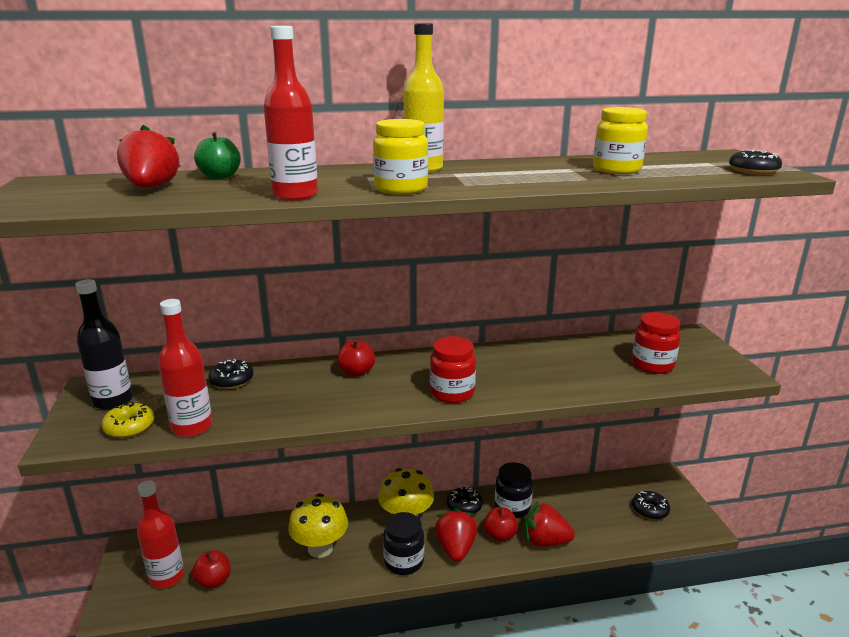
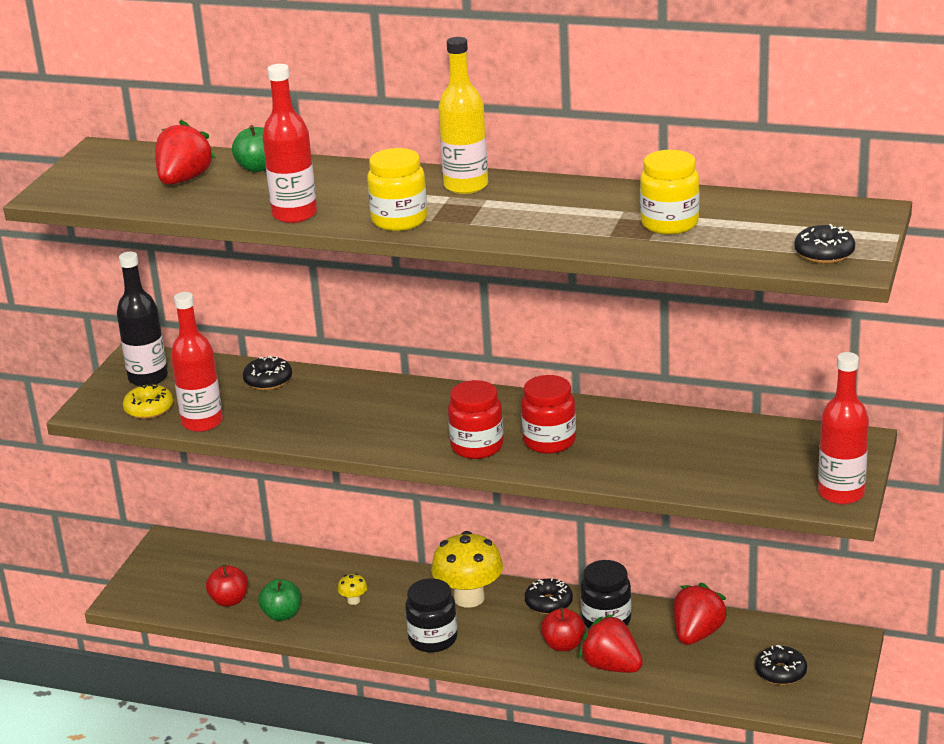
camera: 30 degrees right, 5 degrees up
red bottle [137,480,184,589] -> red bottle moved to [818,352,869,504]
yellow mushroom [288,493,348,558] -> yellow mushroom [338,573,367,605], size x0.42
red apple [337,340,375,377] -> none
red strawberry [435,508,477,562] -> red strawberry moved to [674,583,729,645]
red jar [632,312,681,374] -> red jar moved to [521,375,576,454]
none -> green apple [258,579,301,621]

